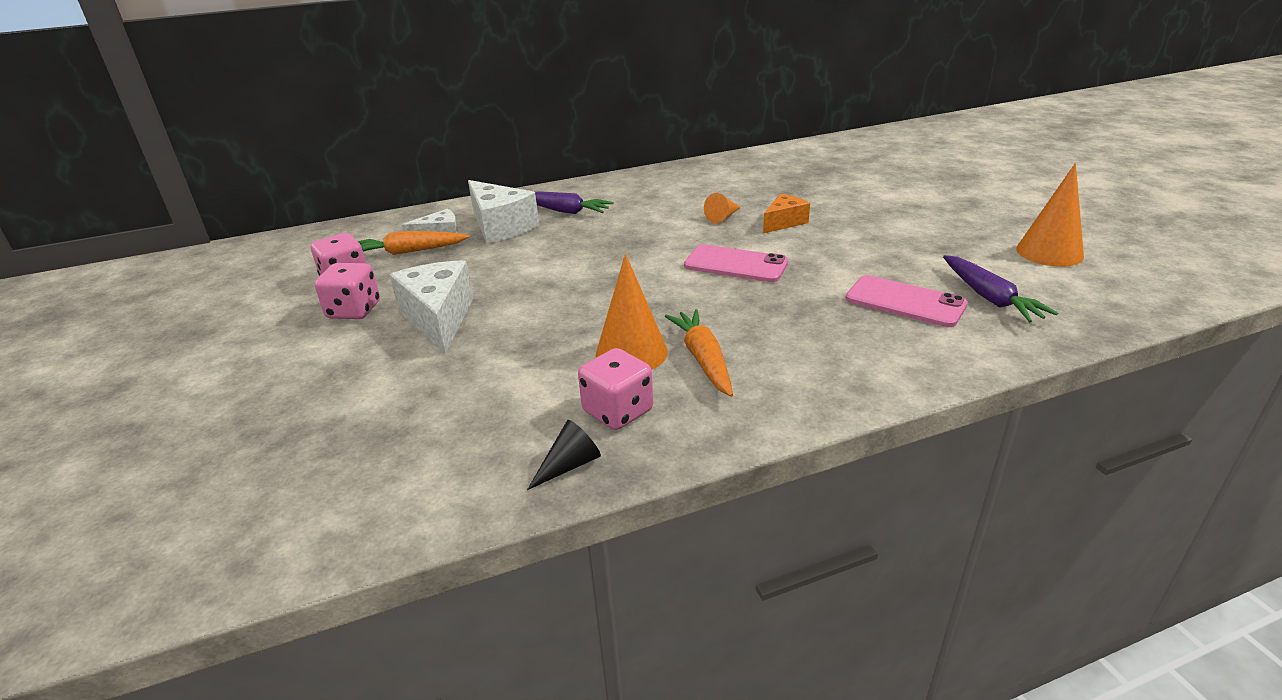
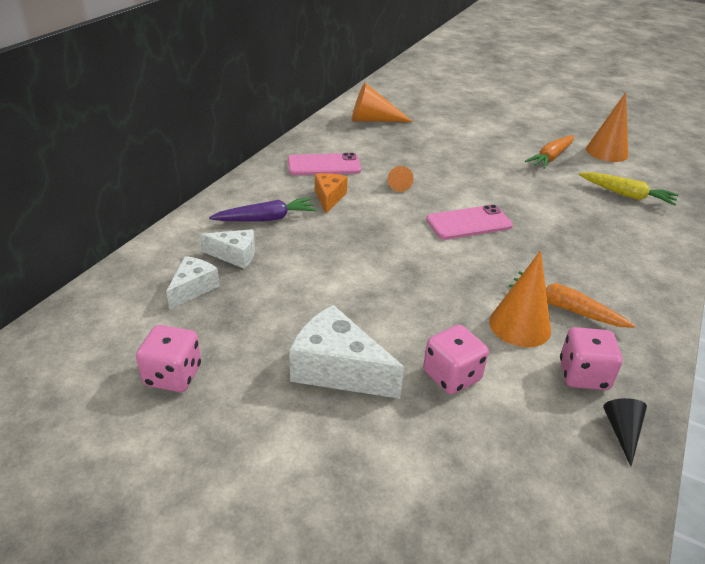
camera: 45 degrees left, 5 degrees up
pink dice [315,263,380,319] -> pink dice moved to [423,325,489,395]
orange carrot [358,231,470,255] -> orange carrot moved to [525,135,574,169]
white cheese [468,180,539,244] -> white cheese [200,229,255,269], size x0.60
orange cheese [763,194,810,233] -> orange cheese moved to [315,173,348,213]
pink phone [845,275,968,327] -> pink phone moved to [288,153,361,175]
purple carrot [943,255,1058,322] -> yellow carrot [578,172,678,206]
none -> orange cone [352,83,413,122]

